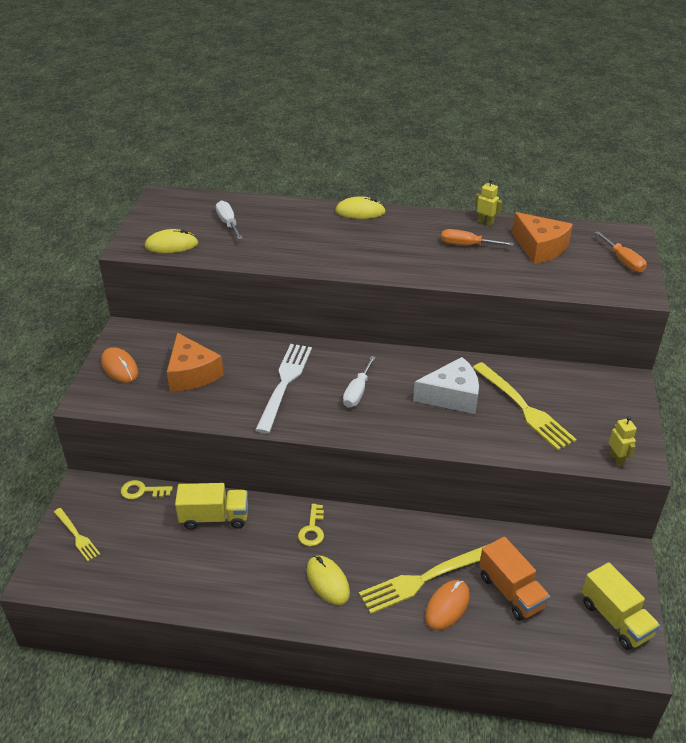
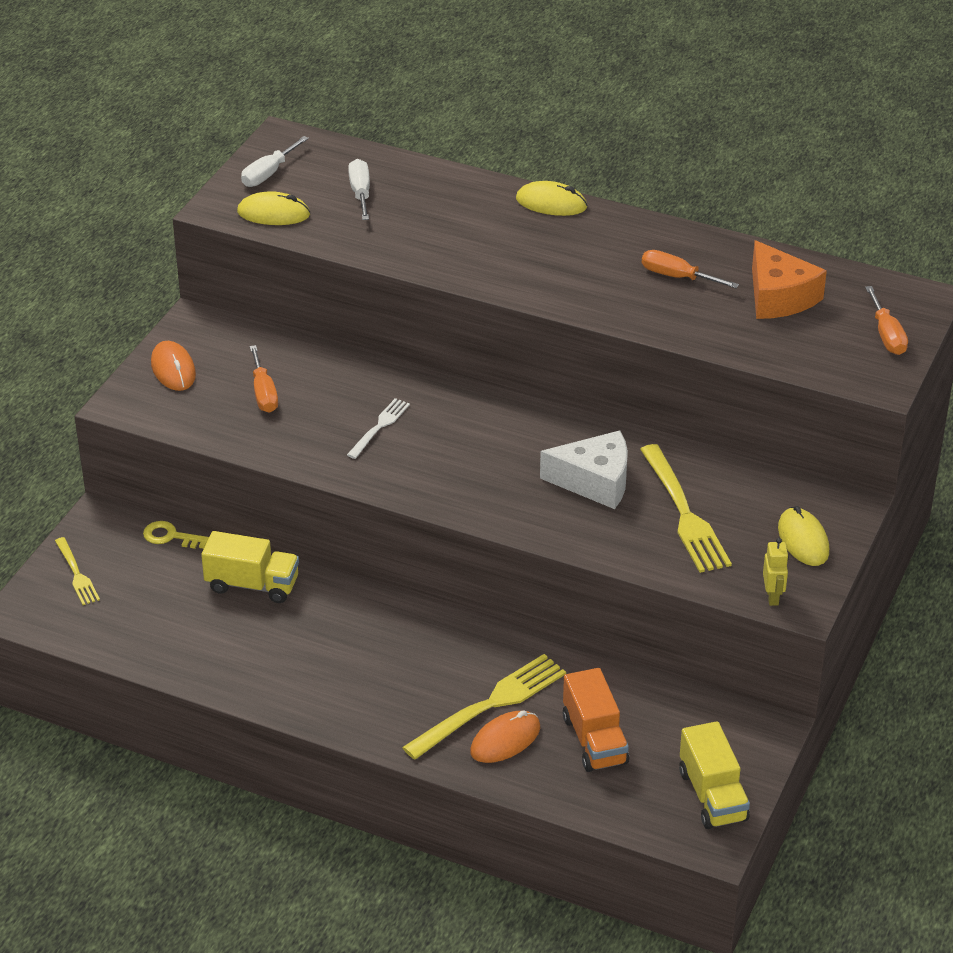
camera: 15 degrees right, 0 degrees up
orange cheese [167,333,224,391] -> orange screwdriver [250,345,278,413]
white fork [255,344,312,434] -> white fork [347,398,410,459], size x0.55
yellow key [298,504,324,546] -> none
yellow mouse [307,555,350,605] -> yellow mouse moved to [778,506,829,566]
white screwdriver [343,356,376,408] -> white screwdriver moved to [241,136,309,187]
yellow fork [359,544,489,614] -> yellow fork turned 150 degrees clockwise [402,654,566,760]
yellow robot [475,179,502,226] -> none

